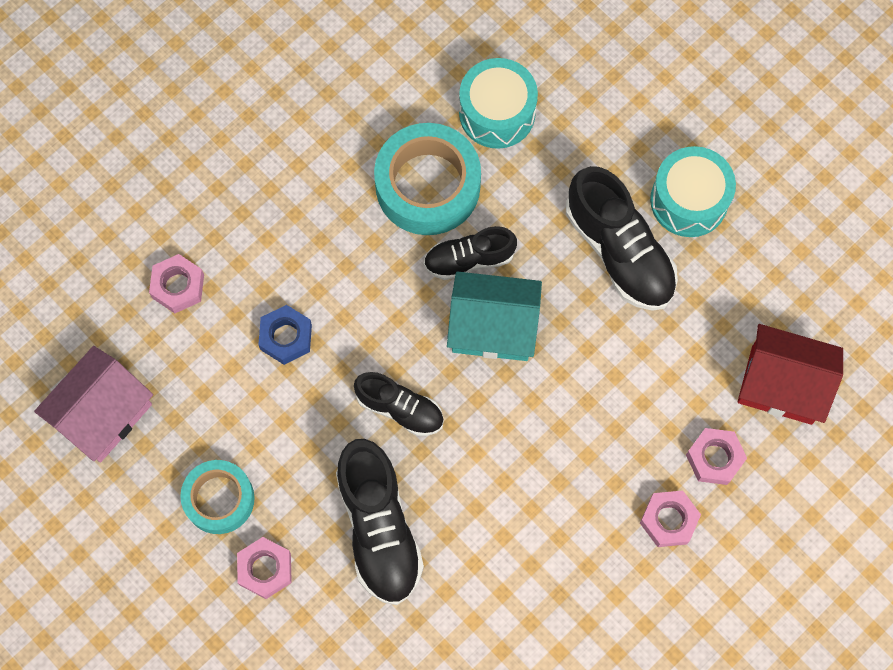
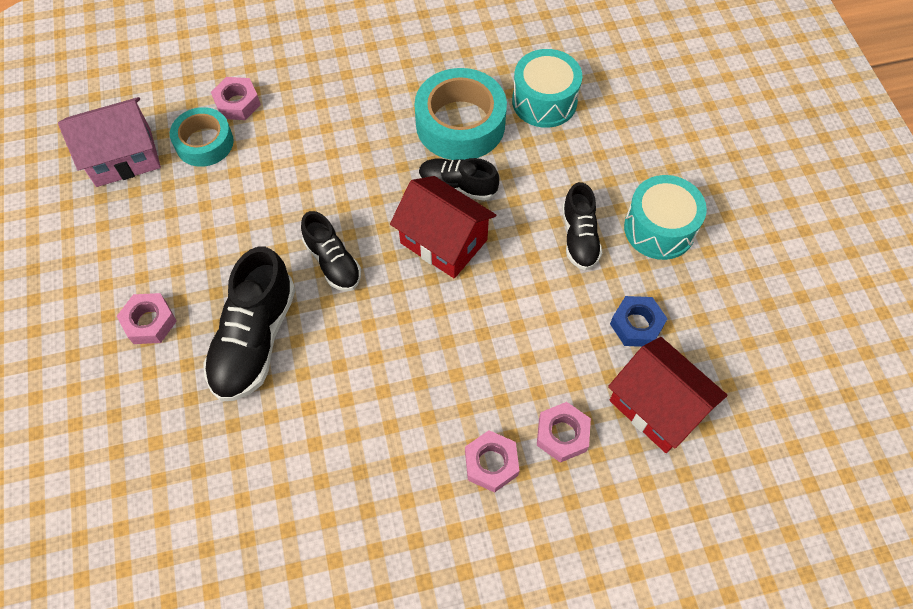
camera: 30 degrees right, 10 degrees down
turquoise tape [180,460,255,534] -> turquoise tape moved to [170,107,234,167]
blue nut [258,305,312,365] -> blue nut moved to [610,296,668,347]
turquoise house [447,271,542,361] -> red house [390,176,496,279]
black shoe [566,166,678,311] -> black shoe [562,182,602,270], size x0.61

